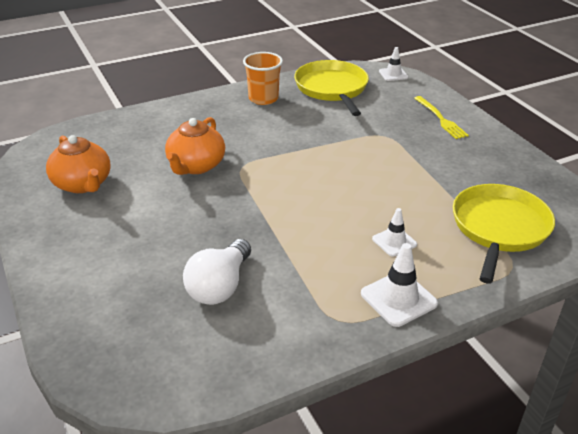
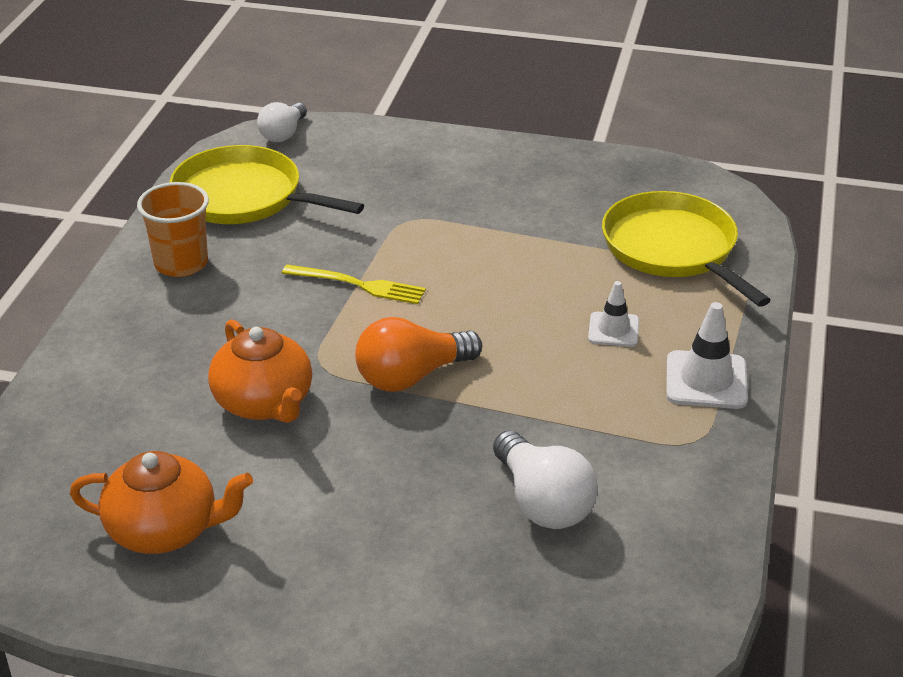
camera: 50 degrees left, 0 degrees up
white traffic cone [379,47,408,81] -> white light bulb [257,102,307,142]
yellow fork [414,96,469,139] -> yellow fork moved to [282,264,426,304]
none -> orange light bulb [355,317,482,392]

